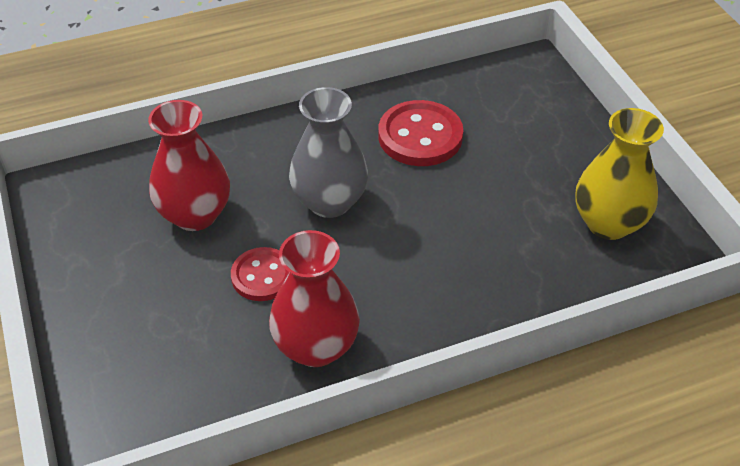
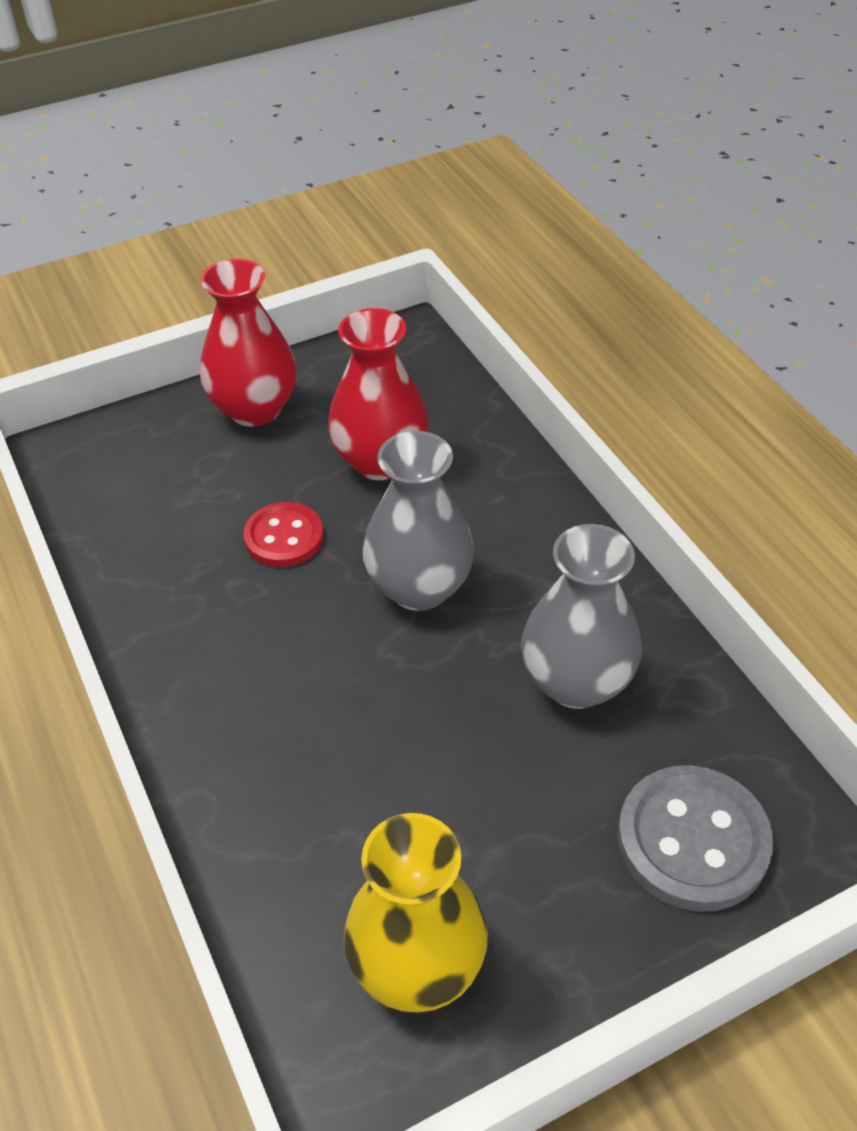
camera: 85 degrees right, 0 degrees up
red vase [269,230,360,367] -> red vase moved to [200,259,297,427]
red button [378,100,463,166] -> grey vase [521,524,642,709]
none -> grey button [617,765,773,912]

